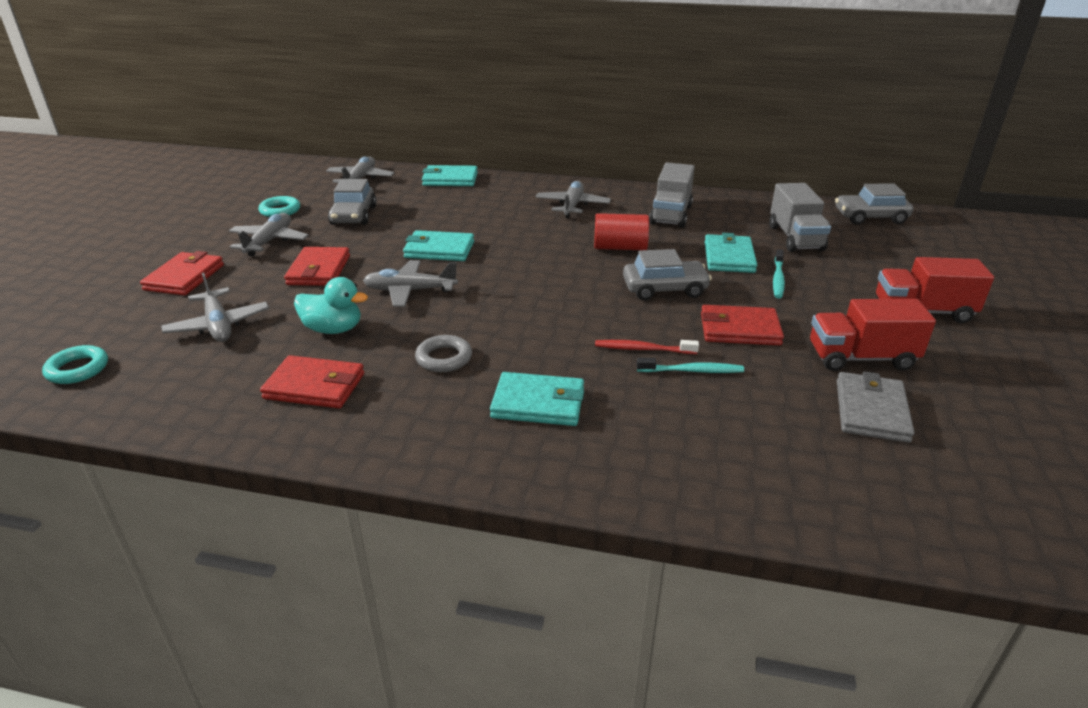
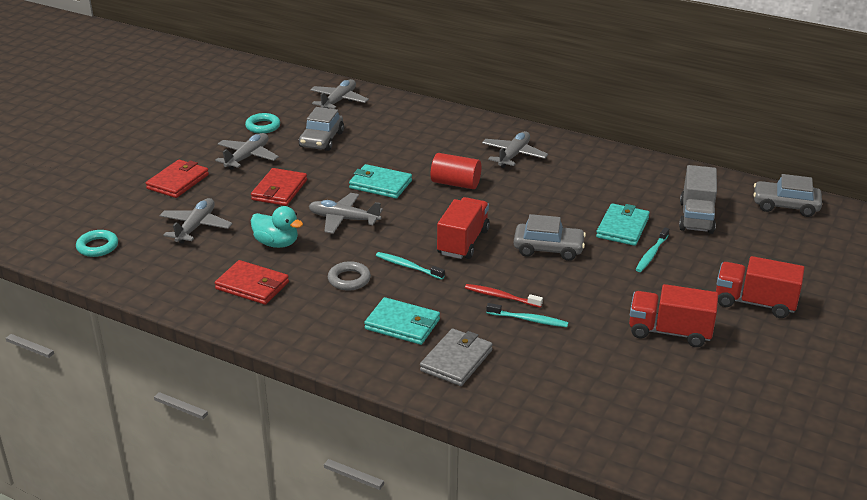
camera: 15 degrees right, 0 degrees up
grey plane [161,273,269,342] -> grey plane turned 150 degrees counterclockwise [159,198,233,244]
turquoise wallet [422,165,478,186] -> none
red cylinder [594,213,649,250] -> red cylinder moved to [431,153,481,189]
grey truck [649,162,695,228] -> none
red wallet [701,305,784,346] -> none
grey wallet [837,371,915,443] -> grey wallet moved to [420,329,493,386]
none -> turquoise toothbrush [376,252,445,279]
none -> red truck [437,197,490,259]

